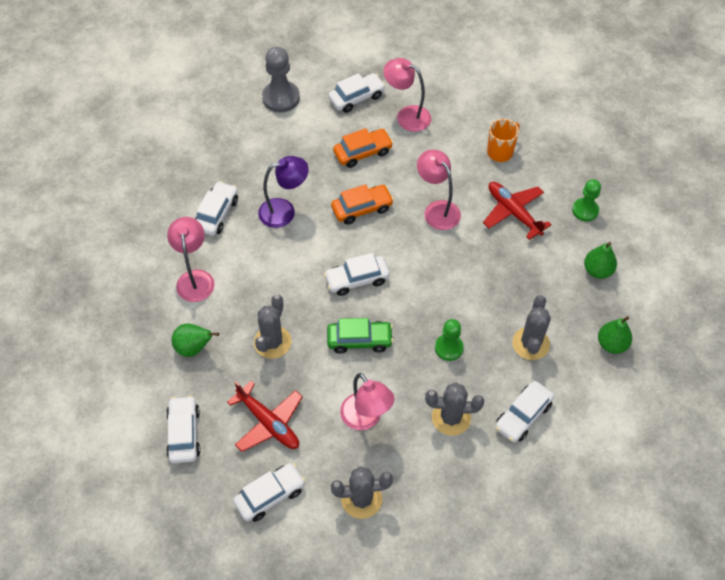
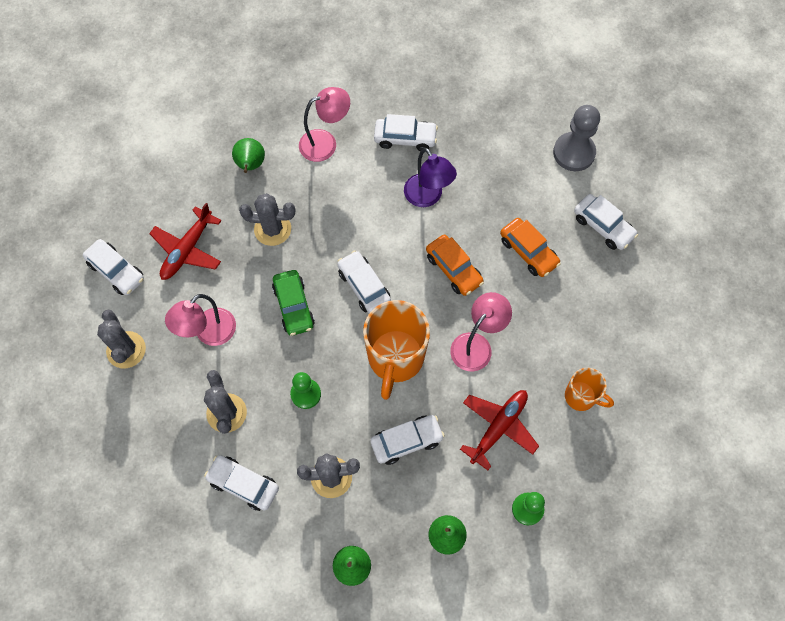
camera: 75 degrees right, 10 degrees up
white car [166,395,200,463] -> white car moved to [370,415,445,465]
pink lamp [383,58,431,132] -> none
none -> orange mug [363,300,430,400]

